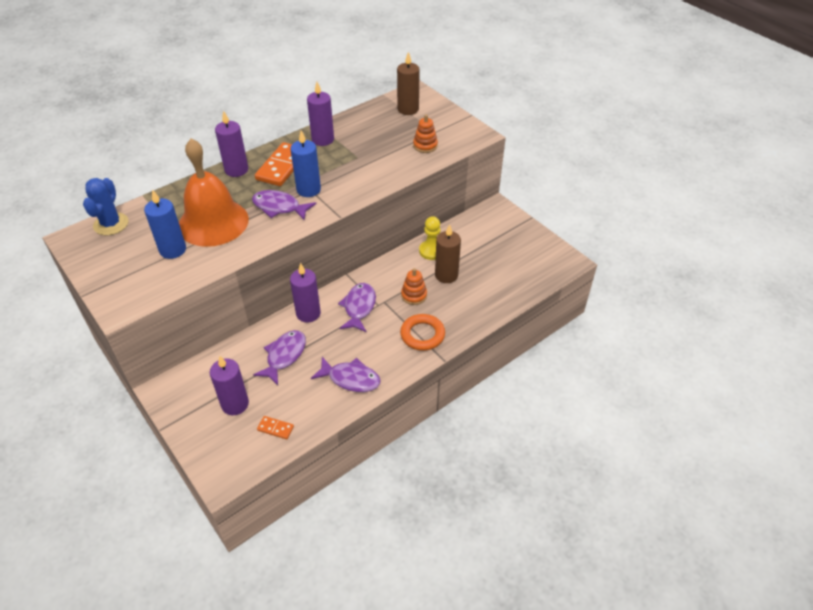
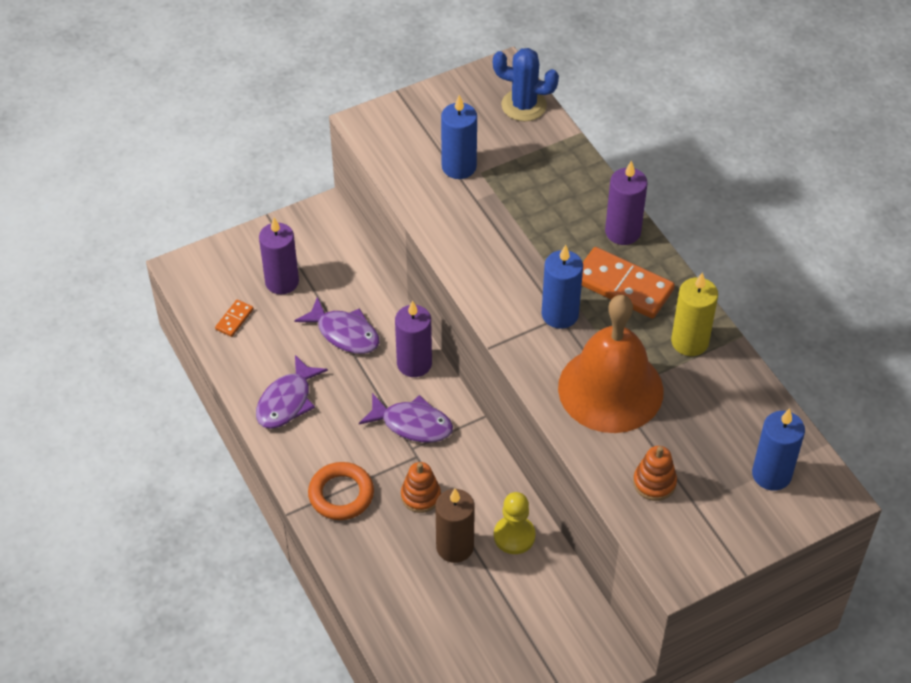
camera: 100 degrees right, 5 degrees up
orange bell [179,139,249,247] -> orange bell moved to [558,295,664,433]
purple fish [252,190,316,221] -> none
purple candle [307,82,334,146] -> yellow candle [671,272,718,356]
brown candle [397,52,420,115] -> blue candle [752,408,805,491]

